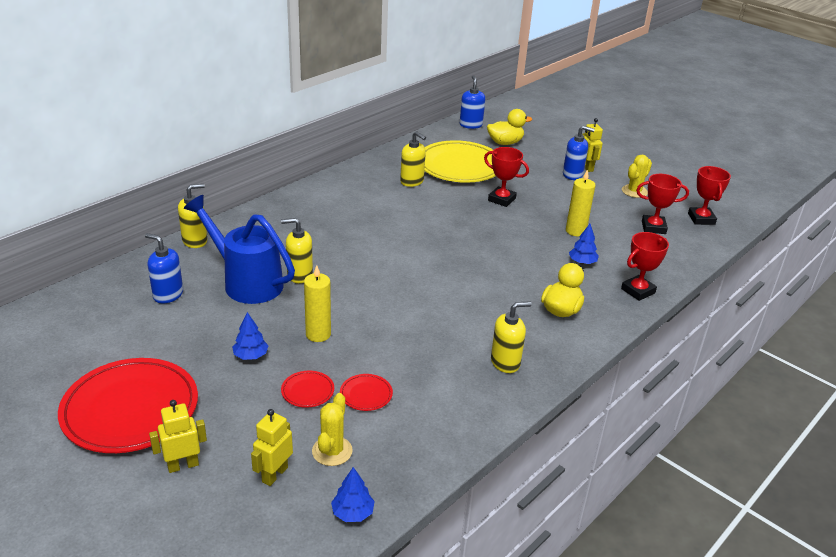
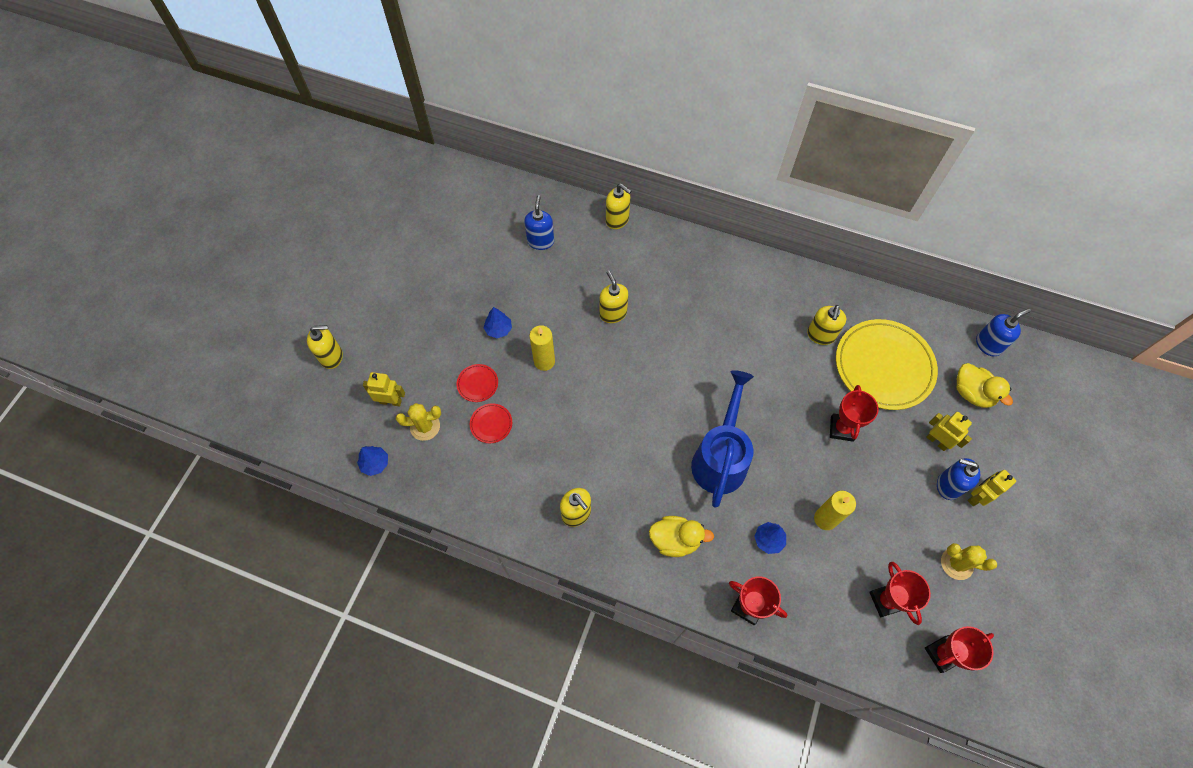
camera: 70 degrees right, 30 degrees up
red plate [58,358,198,453] -> none
yellow robot [149,400,207,473] -> yellow robot moved to [926,412,972,451]
blue watering can [184,195,295,304] -> blue watering can moved to [691,370,754,508]
blue soap dispenser [563,126,595,180] -> blue soap dispenser turned 120 degrees clockwise [937,458,980,500]
none -> yellow soap dispenser [307,325,343,369]

